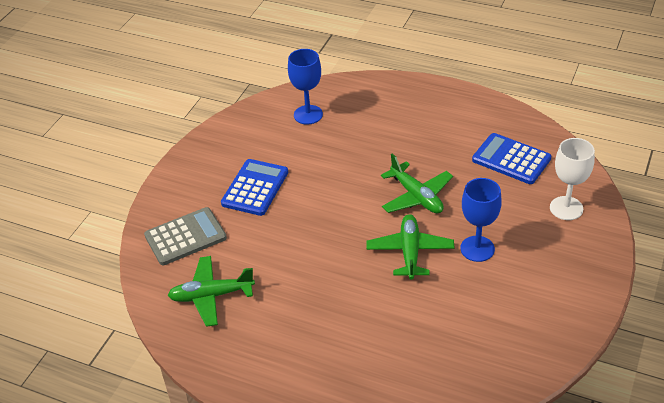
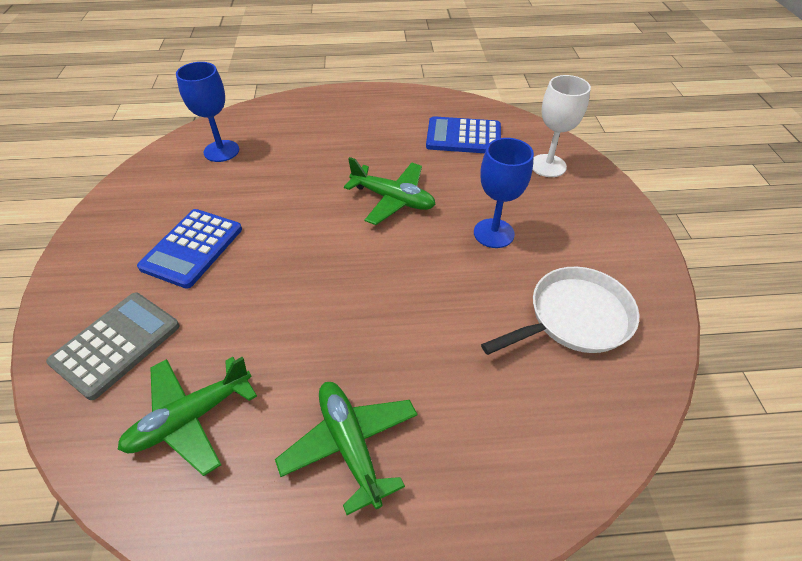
camera: 30 degrees left, 5 degrees up
blue calculator [221,159,288,216] -> blue calculator turned 150 degrees counterclockwise [137,209,242,289]
green plane [366,214,455,280] -> green plane moved to [275,382,418,515]
none -> white pan [481,267,639,355]

